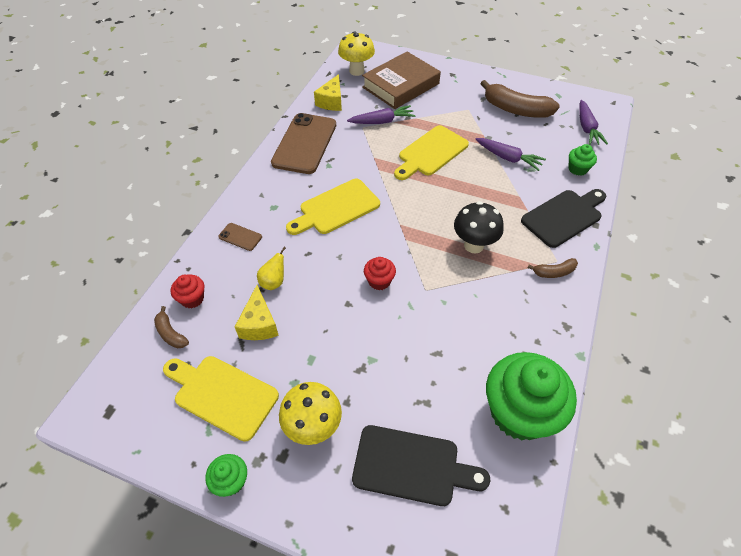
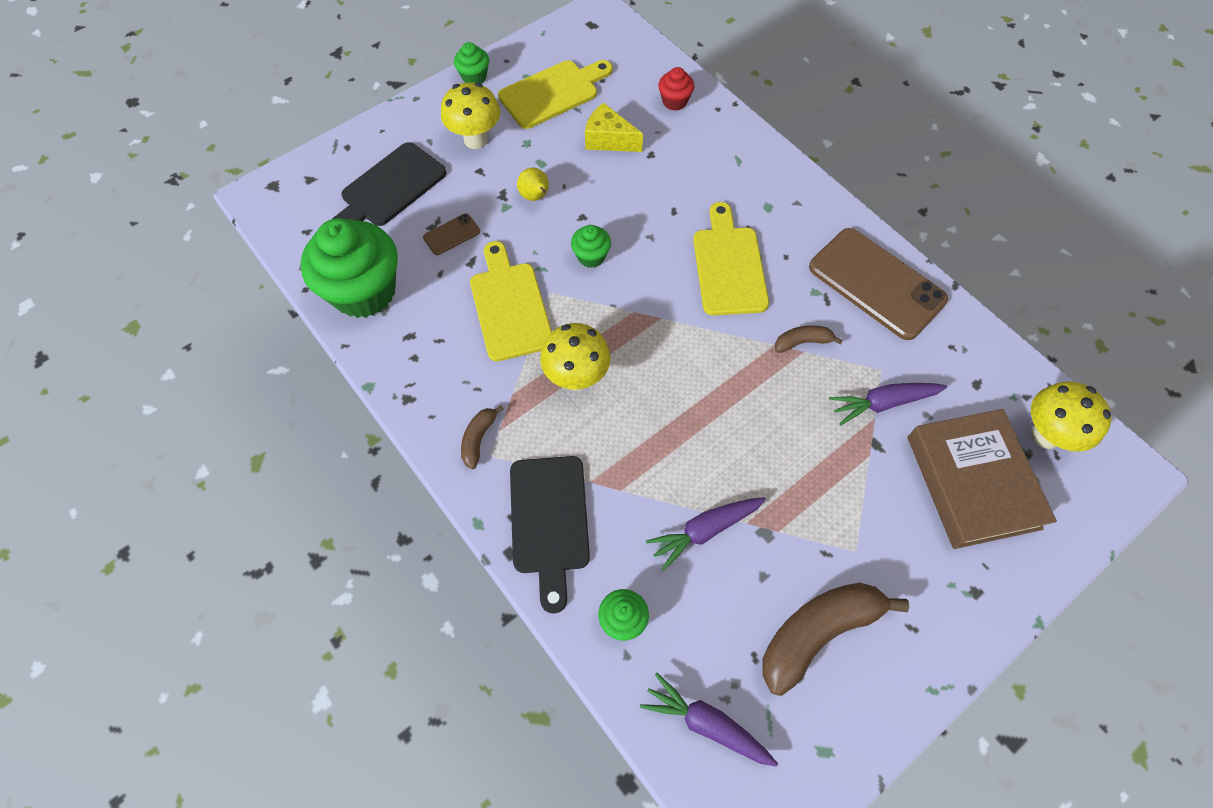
camera: 120 degrees right, 10 degrees up
brown banana [154,306,189,348] -> brown banana moved to [775,325,843,353]
brown phone [218,223,262,251] -> brown phone moved to [423,213,480,255]
yellow pear [257,247,286,290] -> yellow pear moved to [517,168,549,201]
yellow cheese [314,74,342,111] -> none
purple carrot [347,105,416,124] -> purple carrot turned 60 degrees clockwise [829,383,947,425]
red cupcake [364,257,396,290] -> green cupcake [571,225,611,268]
yellow cutting board [394,125,469,180] -> yellow cutting board moved to [470,241,552,361]
black mushroom [454,201,504,254] -> yellow mushroom [540,323,611,391]

